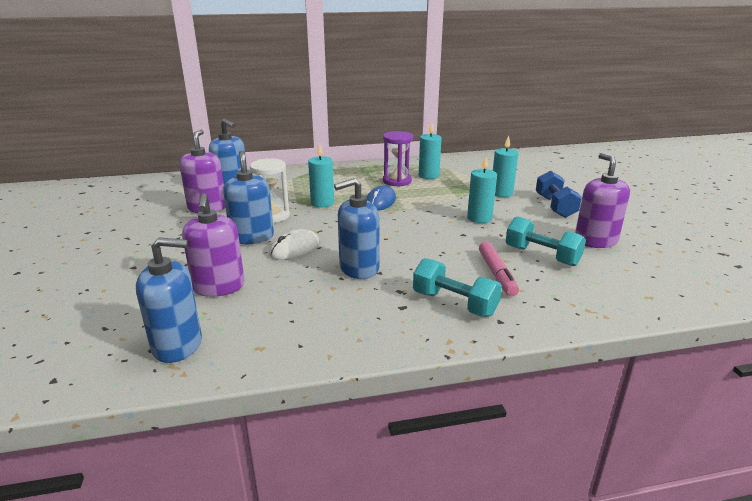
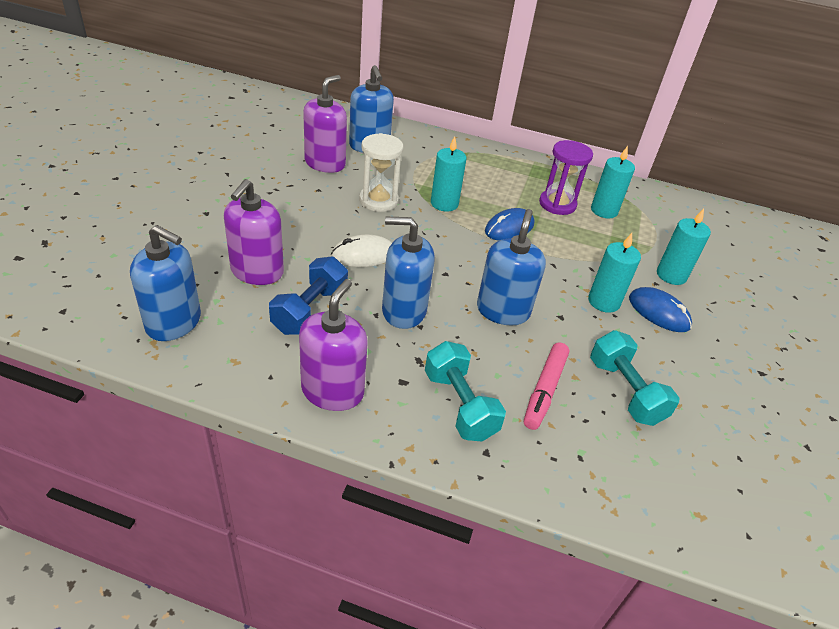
camera: 25 degrees right, 15 degrees up
blue soap dispenser [223,151,274,244] -> blue soap dispenser moved to [477,209,546,326]
blue dumbbell [536,171,582,218] -> blue dumbbell moved to [269,257,348,335]
purple soap dispenser [575,153,630,248] -> purple soap dispenser moved to [299,279,367,411]
none -> blue mouse [629,287,692,332]

